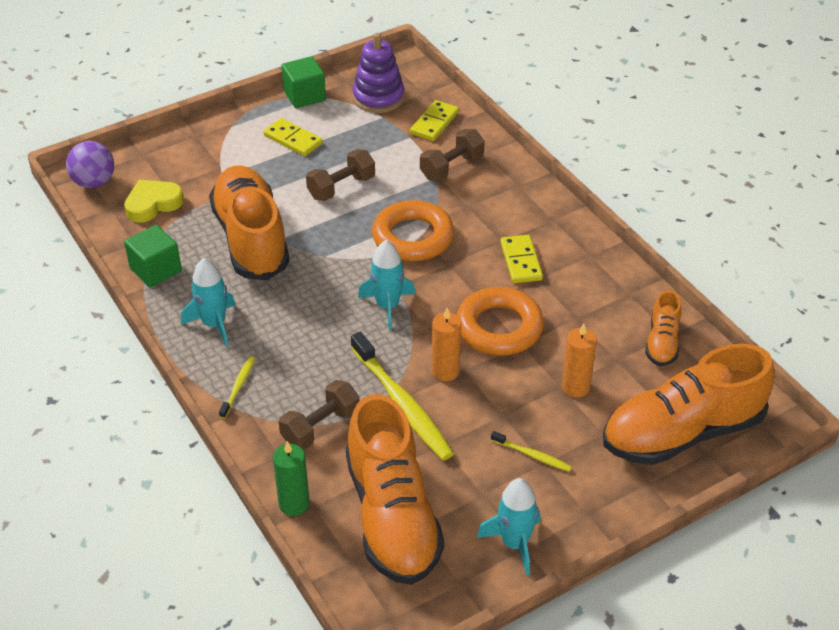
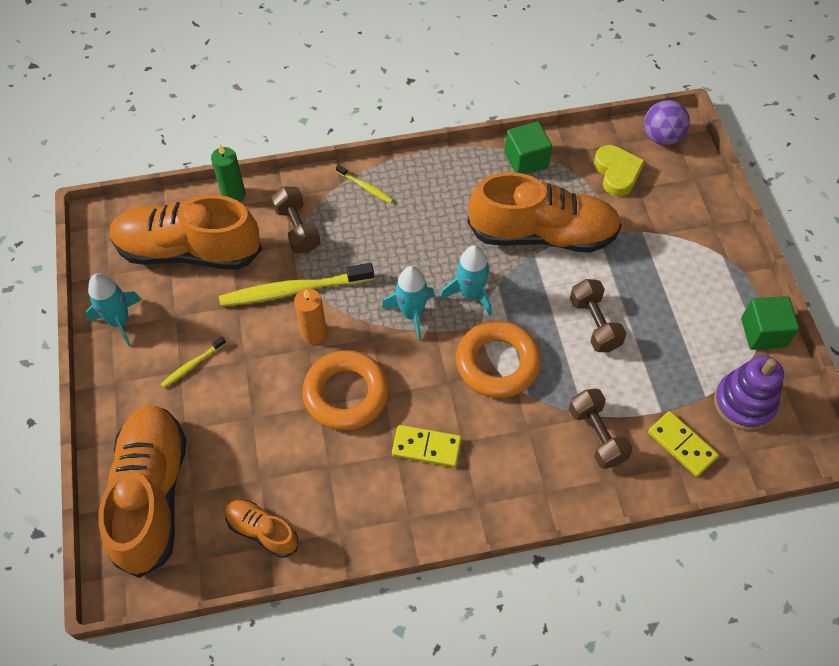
camera: 110 degrees right, 15 degrees up
turquoise rocket [181,258,235,346] -> turquoise rocket moved to [440,245,492,316]
yellow domino [263,118,323,156] -> none
orange candle [562,323,597,397] -> none

